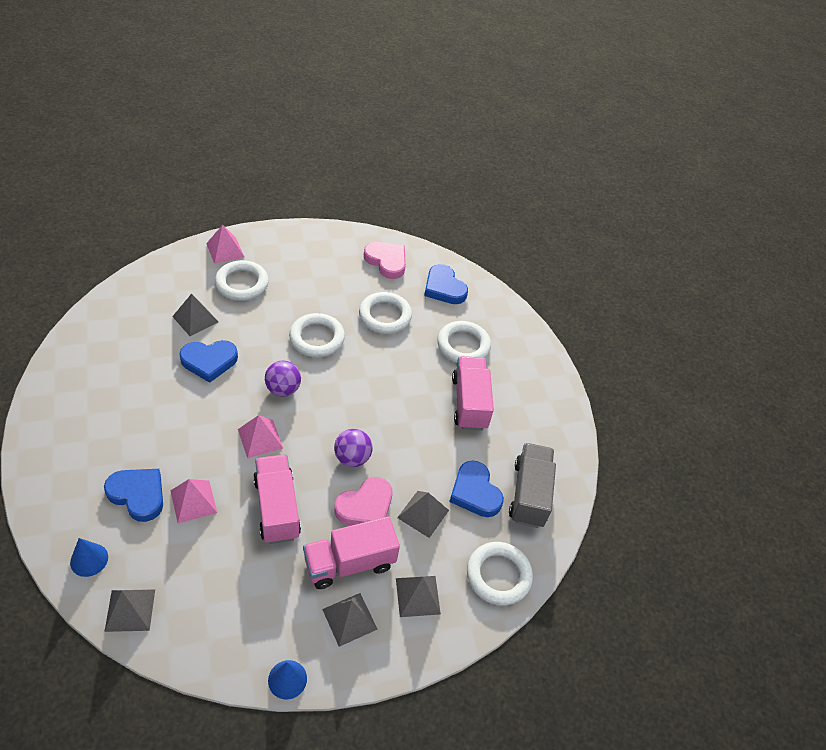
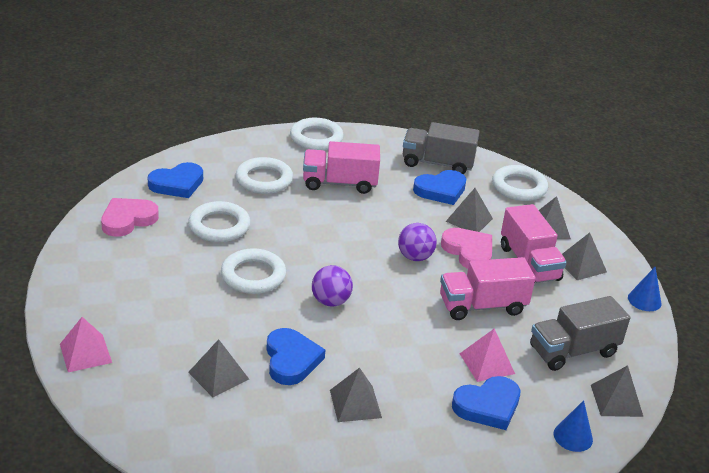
camera: 85 degrees left, 15 degrees down
blue heart [104,469,163,522] -> blue heart turned 150 degrees counterclockwise [452,376,520,430]
white ring [215,260,269,301] -> white ring moved to [290,118,344,150]
pink pyramid [238,415,283,458] -> none
none -> grey pyramid [330,368,382,422]
none -> grey truck [530,296,630,371]

